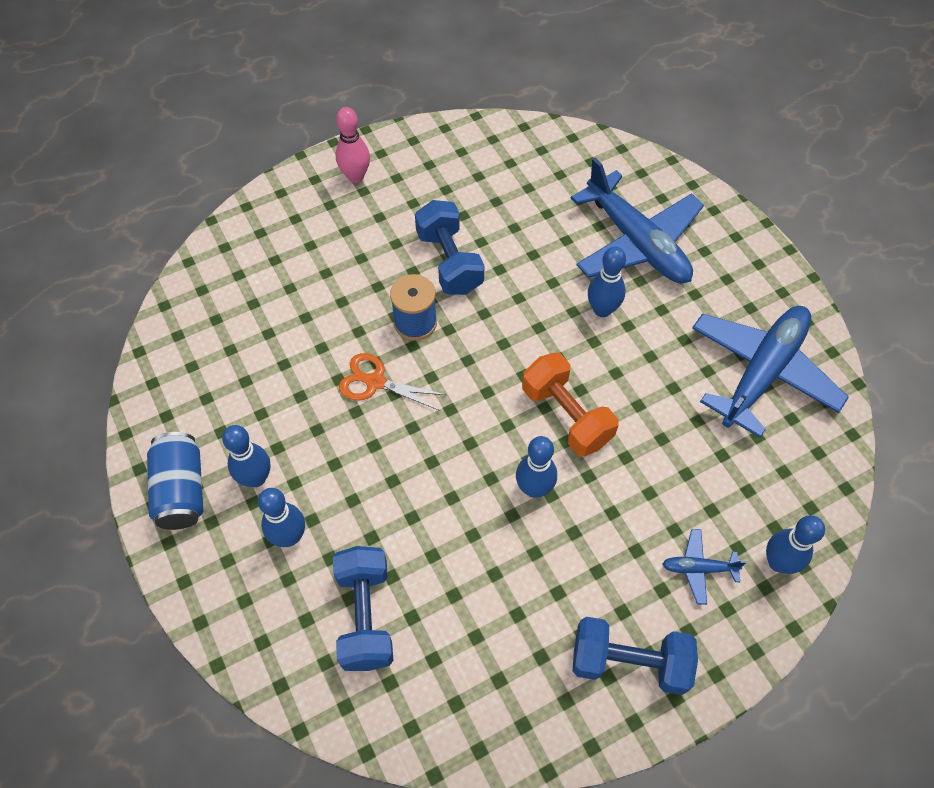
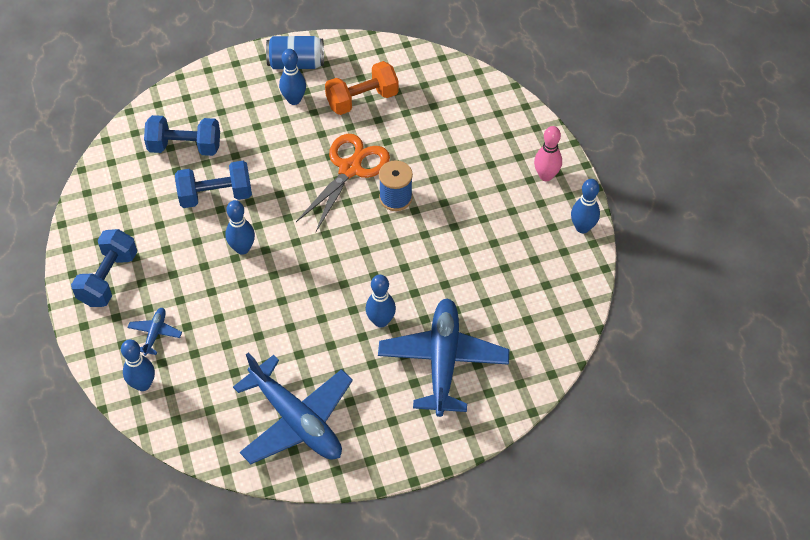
camera: 100 degrees right, 5 degrees down
blue bowling pin [258,488,305,547] -> blue bowling pin moved to [571,179,600,233]
orange scissors [339,353,446,411] -> orange scissors [296,134,390,231], size x1.59
blue dumbbell [415,200,485,295] -> blue dumbbell moved to [175,161,252,208]
orange dumbbell [522,353,619,457] -> orange dumbbell moved to [325,61,399,115]
blue plane [571,158,704,284] -> blue plane turned 120 degrees clockwise [378,298,509,417]

